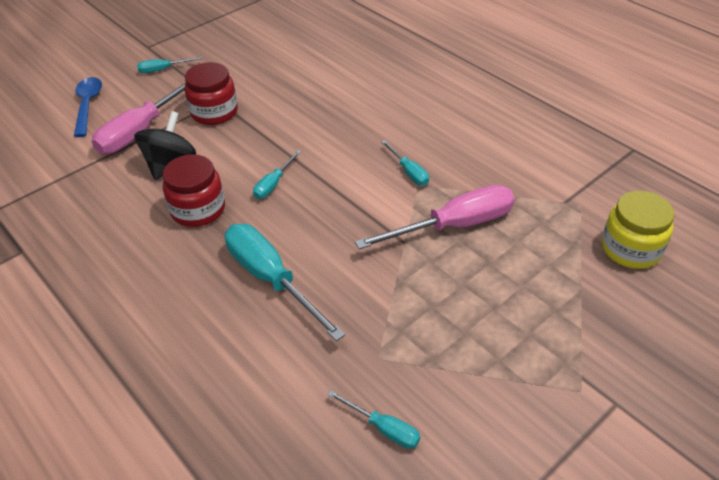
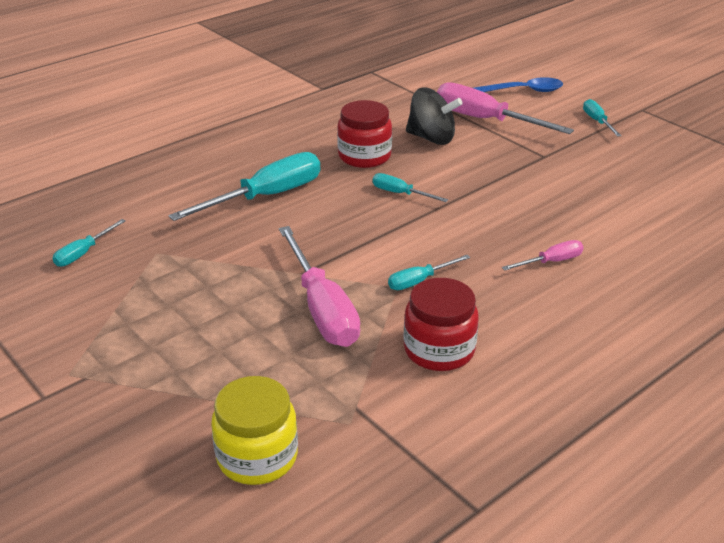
camera: 90 degrees right, 10 degrees down
red jar [185,62,238,125] -> red jar moved to [404,278,479,371]
none -> pink screwdriver [502,240,584,271]

